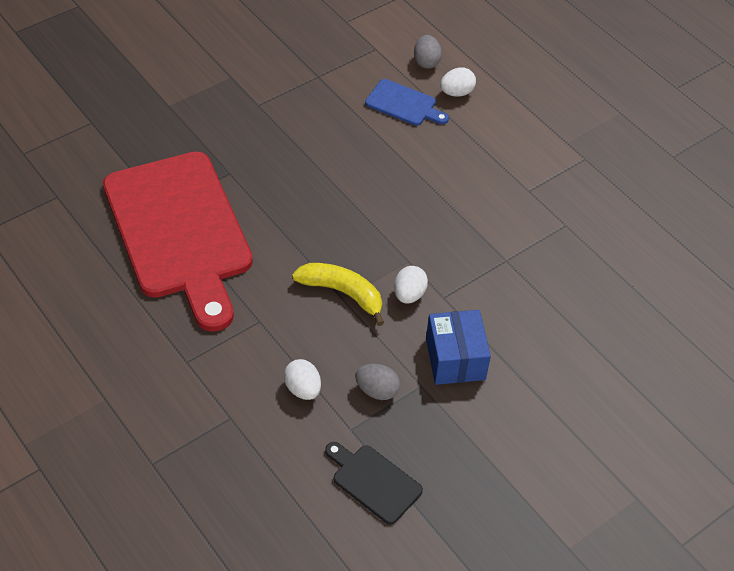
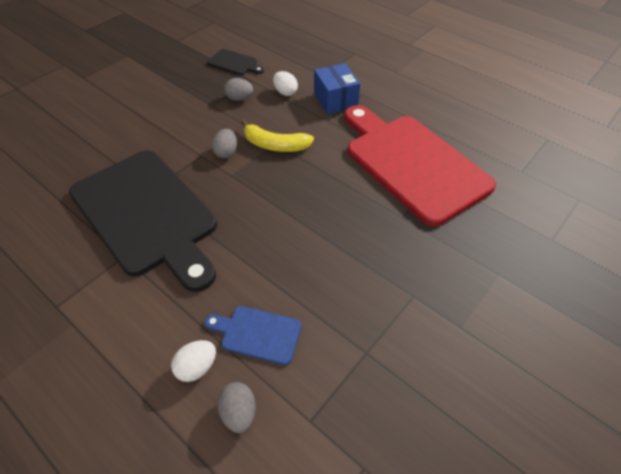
camera: 170 degrees right, 0 degrees up
white egg [394,266,428,303] -> grey egg [212,129,237,158]
blue box [426,310,491,385] -> blue box moved to [314,63,360,114]
none -> black cutting board [69,150,217,292]

